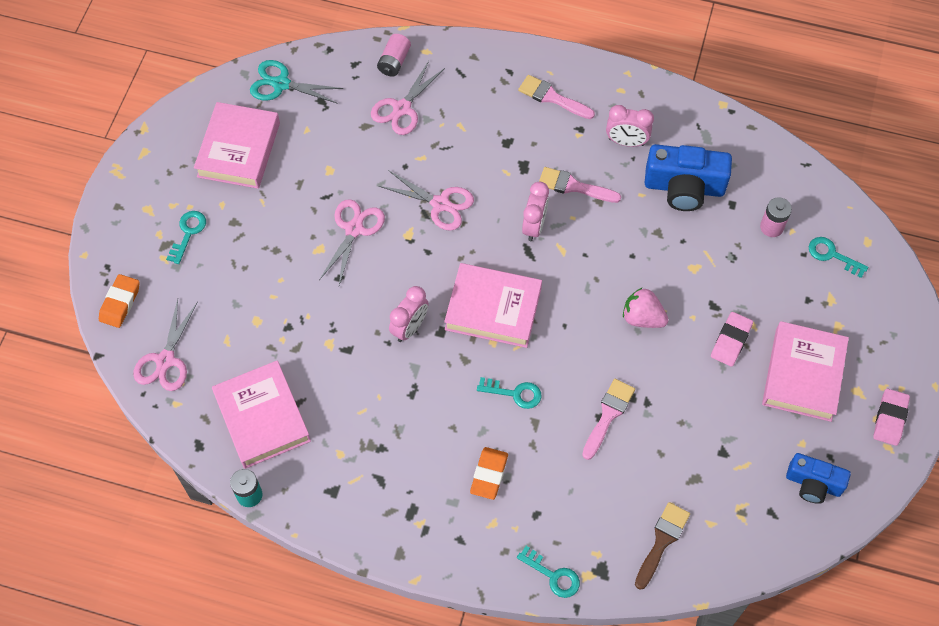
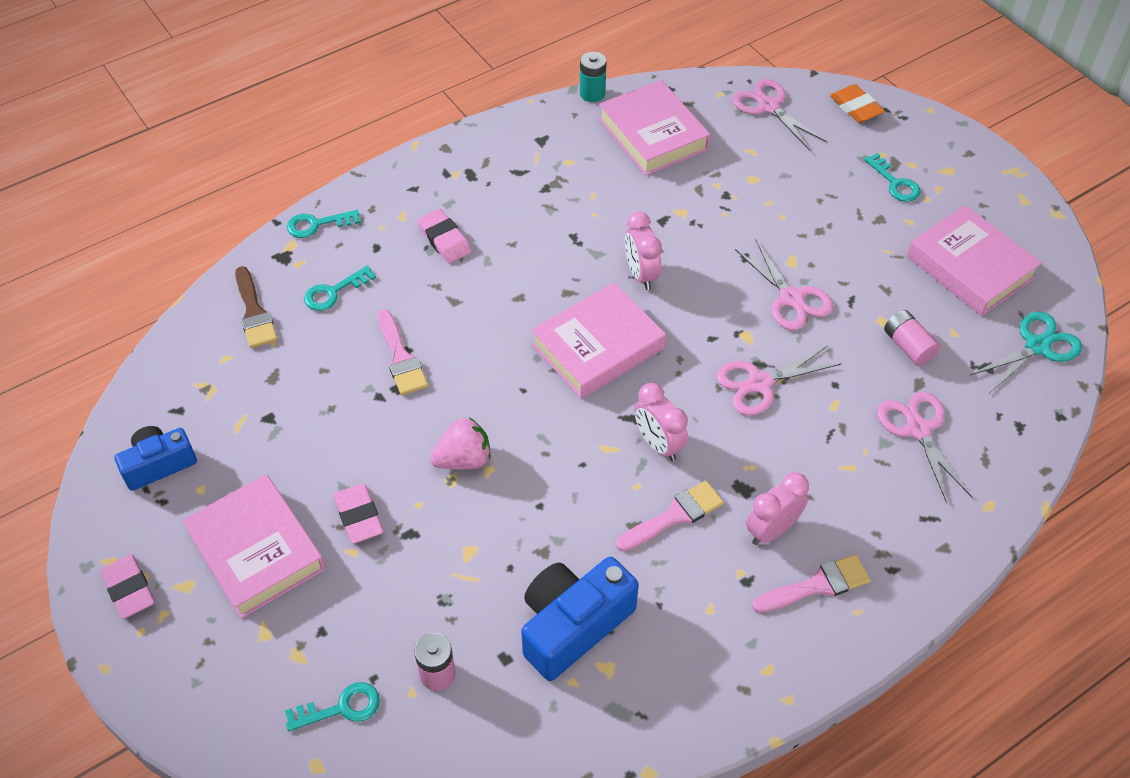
camera: 130 degrees right, 10 degrees down
pink book [212,360,311,469] -> pink book turned 45 degrees clockwise [599,80,710,176]
pink battery [377,34,411,77] -> pink battery moved to [884,310,940,366]
orange eraser [470,447,508,500] -> pink eraser [417,209,471,263]
turquoise key [477,377,542,409] -> turquoise key moved to [304,266,376,311]
pink clock [606,105,654,147] -> pink clock moved to [746,472,809,545]

